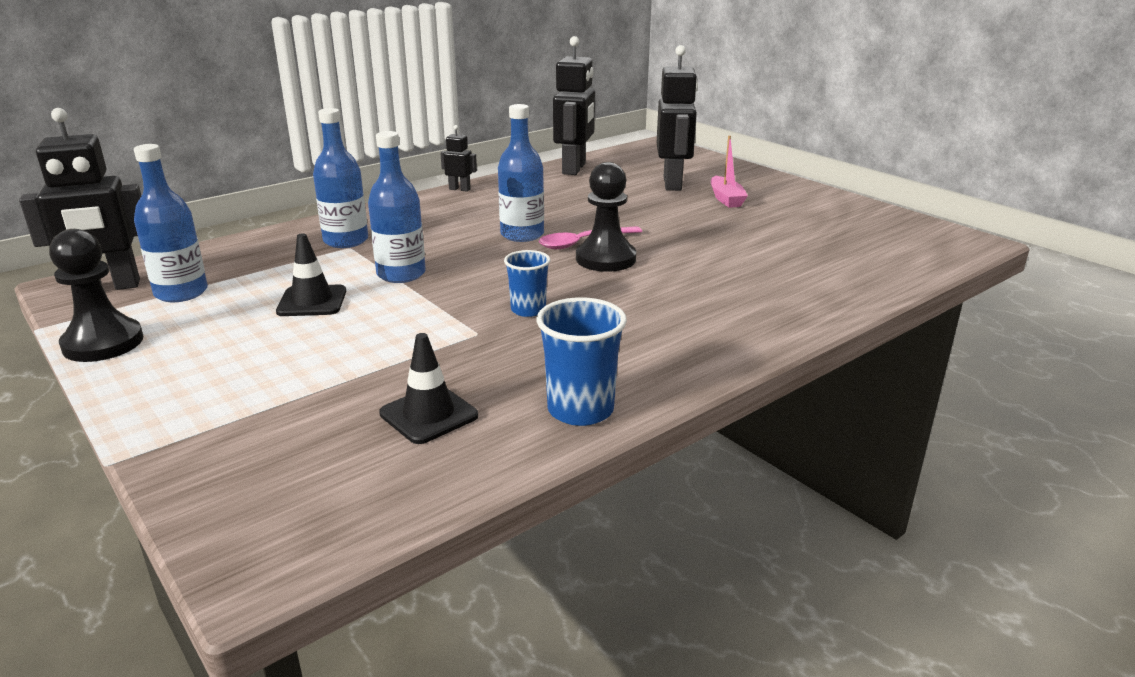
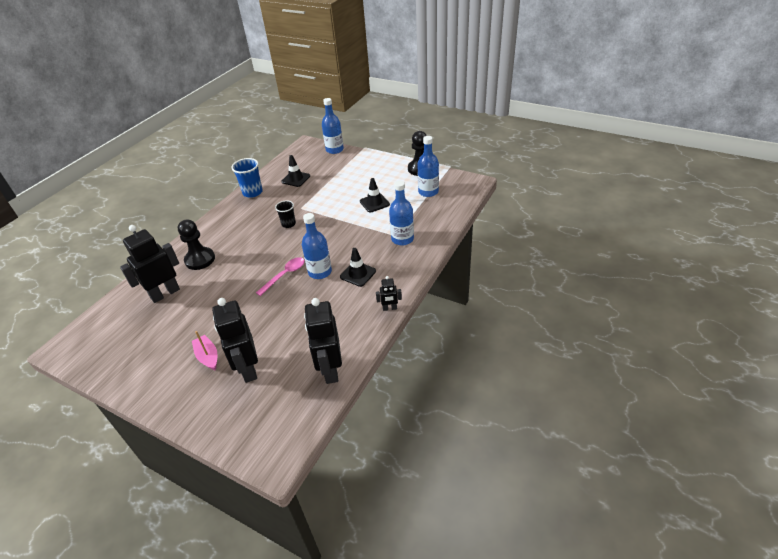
camera: 160 degrees right, 15 degrees up
black robot [19,108,141,290] -> black robot moved to [120,225,180,303]
blue bottle [368,131,426,283] -> blue bottle moved to [322,98,344,154]
blue cup [504,250,550,317] -> black cup [275,200,296,228]
black pawn [576,162,636,272] -> black pawn moved to [178,219,215,270]
none -> black traffic cone [340,248,376,287]

